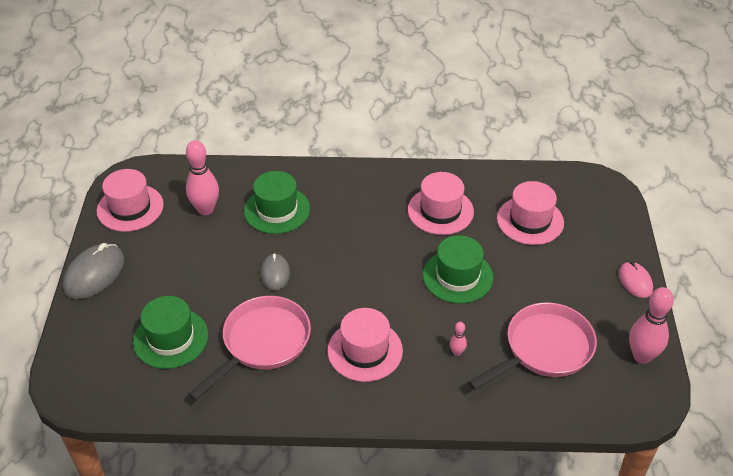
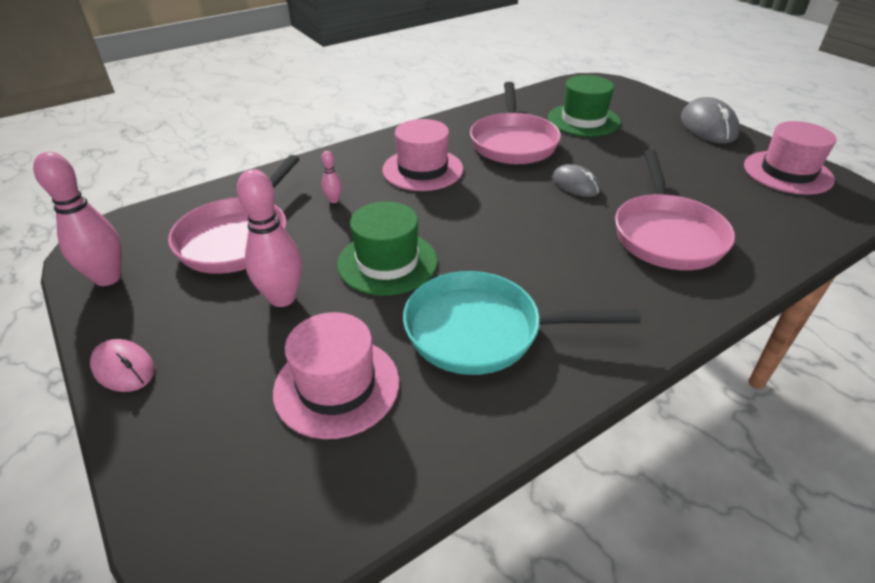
camera: 145 degrees right, 5 degrees down
pink bowling pin [186,140,219,215] -> pink bowling pin moved to [237,169,302,307]
green hat [244,171,310,234] -> pink pan [615,150,735,270]
pink hat [408,172,474,235] -> turquoise pan [403,271,641,375]

